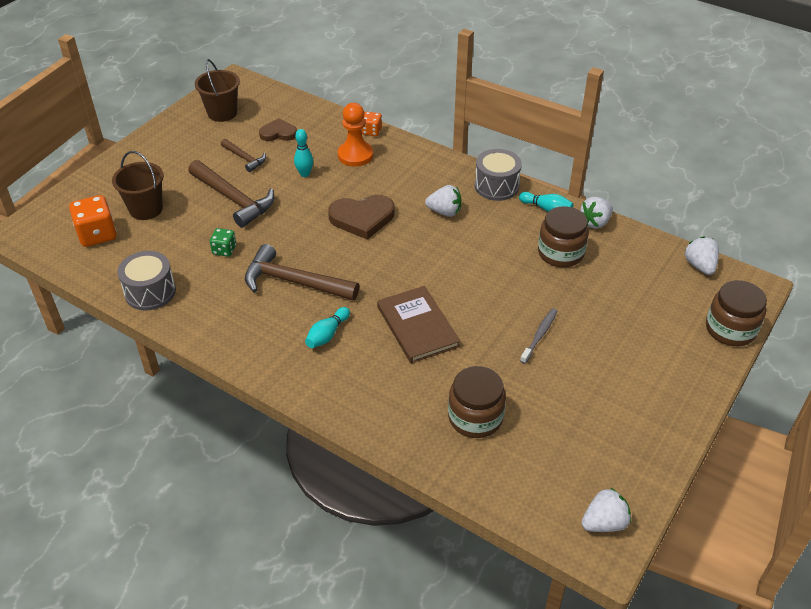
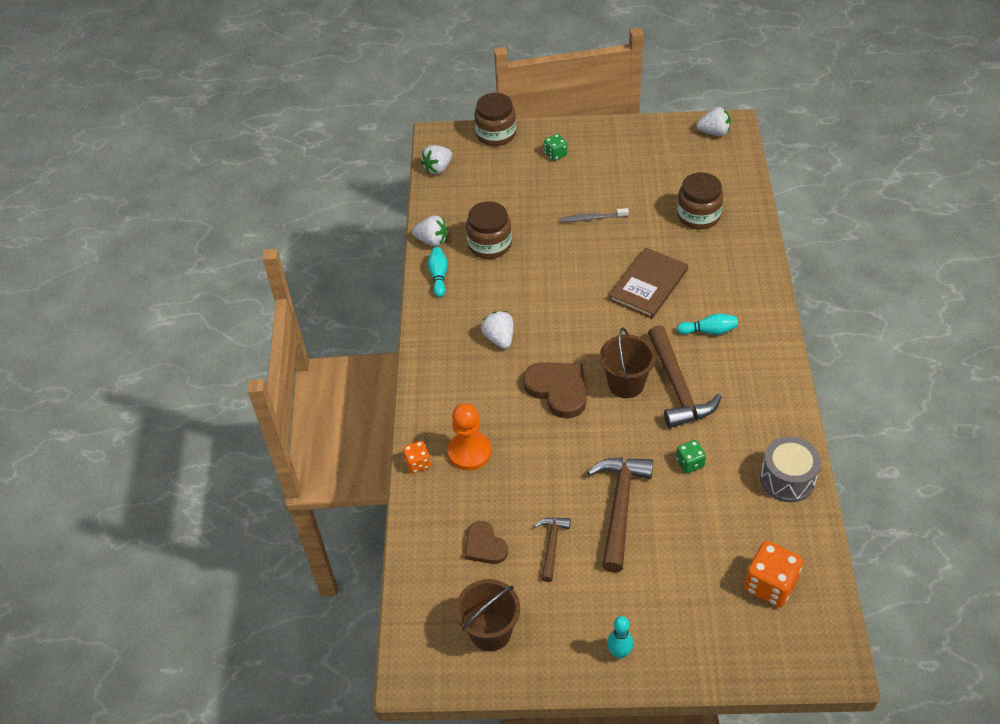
camera: 120 degrees left, 5 degrees up
brown bucket [112,151,164,220] -> brown bucket moved to [600,328,656,398]
turquoise bowling pin [294,129,313,177] -> turquoise bowling pin moved to [607,616,633,659]
grey drum [475,149,522,201] -> none
white strawberry [581,488,631,532] -> white strawberry turned 150 degrees clockwise [696,107,731,136]
none -> green dice [544,134,567,161]

